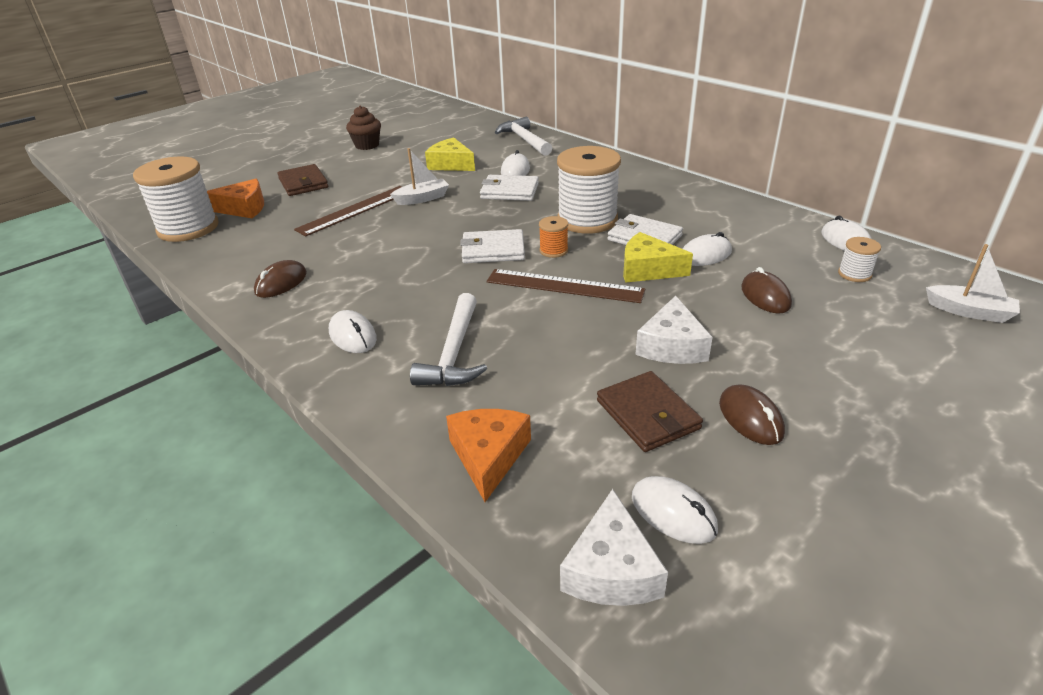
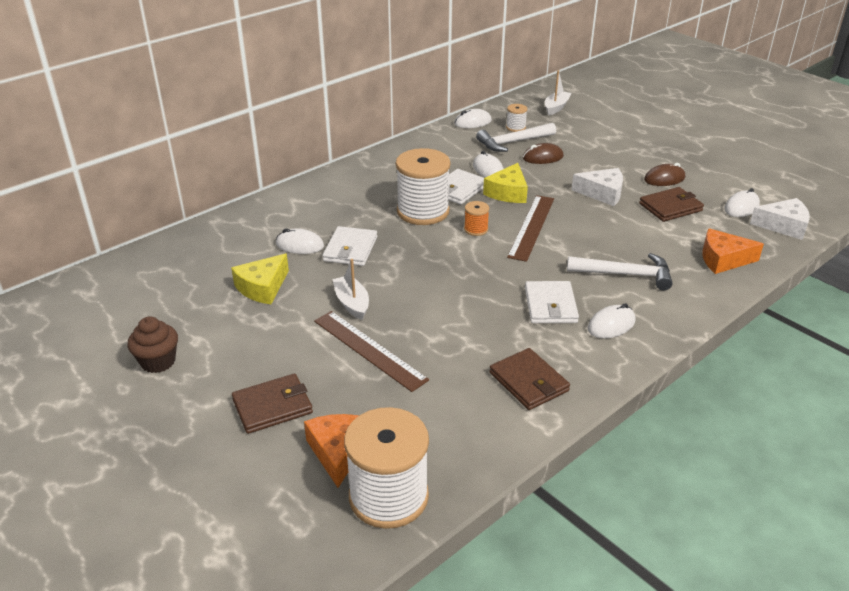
camera: 90 degrees left, 0 degrees up
brown mouse [254,260,307,298] -> brown wallet [489,348,570,410]
white wallet [460,229,525,263] -> white wallet moved to [525,281,579,323]
white hammer [495,117,552,156] -> white hammer moved to [476,123,556,152]

